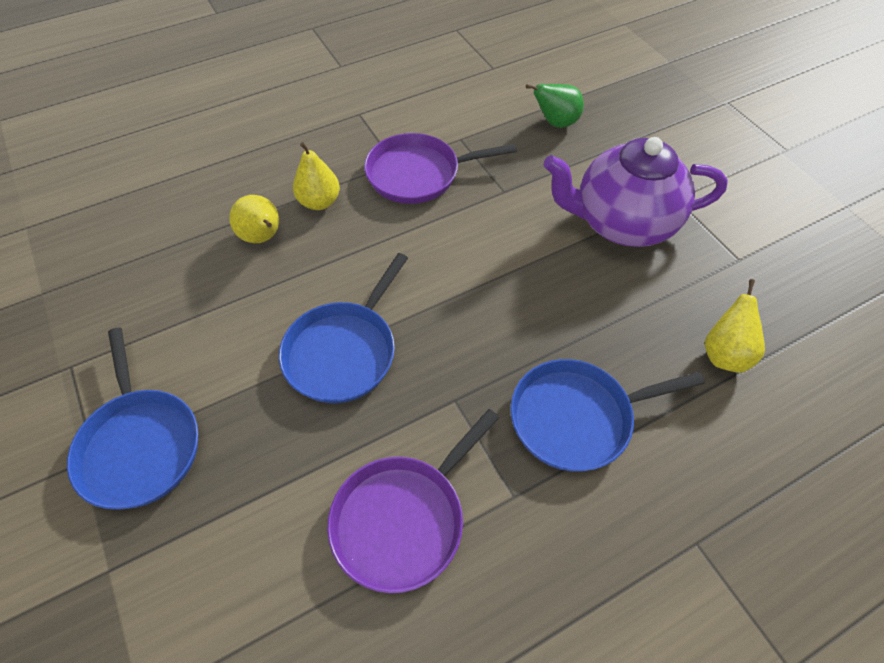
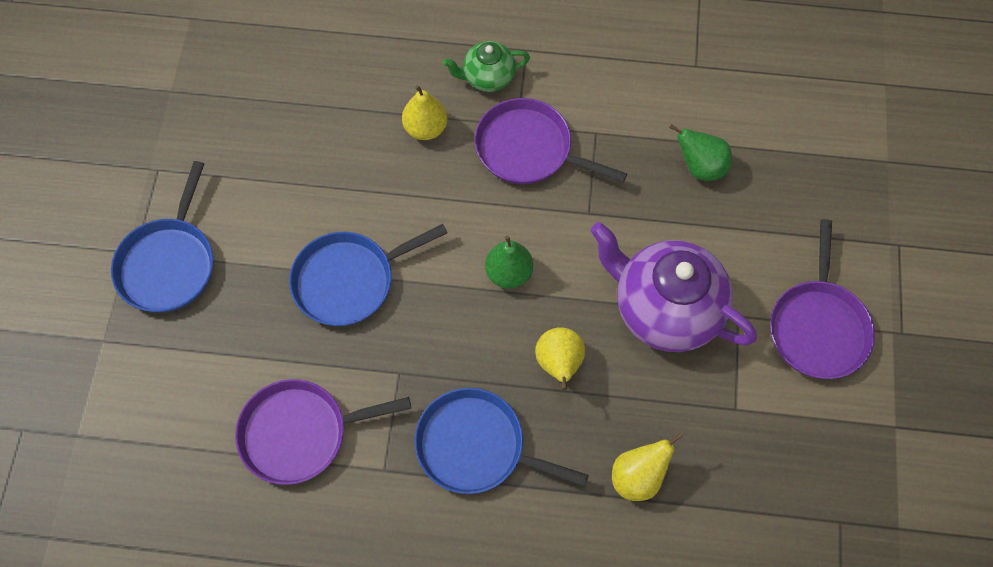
camera: 35 degrees right, 10 degrees up
yellow pear [229,195,279,243] -> yellow pear moved to [535,327,585,390]
none -> green teapot [443,41,530,92]
none -> green pear [485,235,533,289]
none -> purple pan [770,219,875,379]

